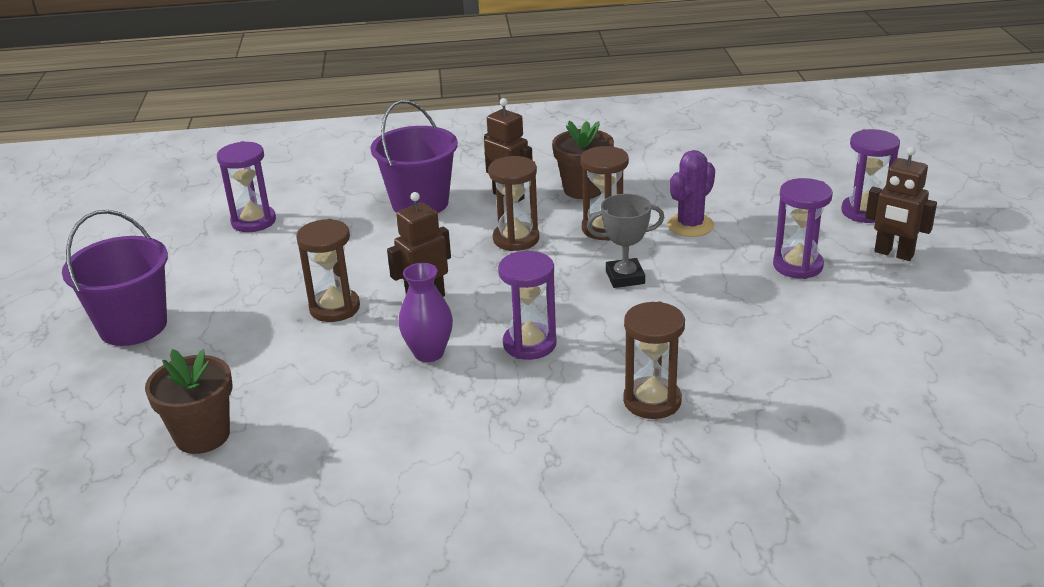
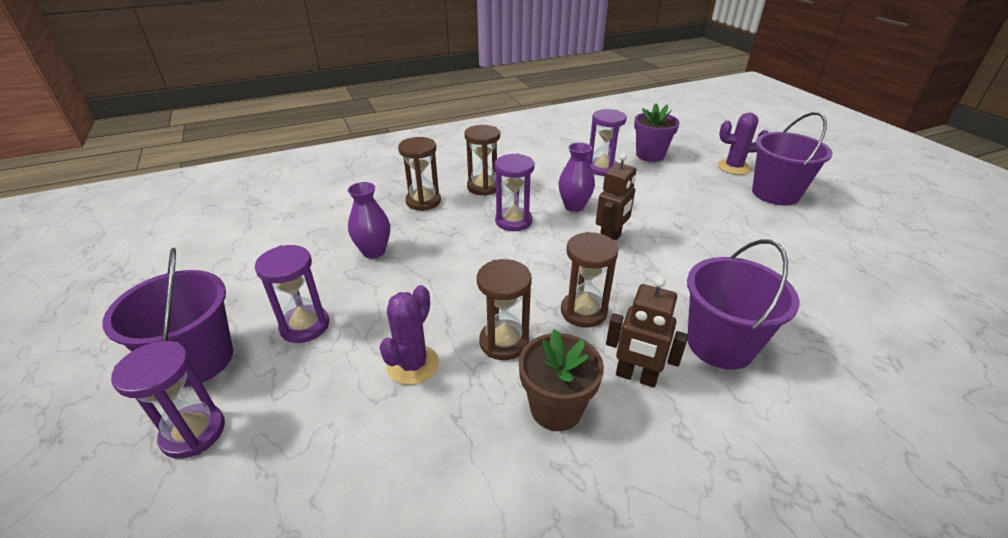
camera: 160 degrees right, 5 degrees up
brown flower pot [145,349,232,454] -> purple flower pot [634,103,680,162]
purple hourglass [217,141,276,232] -> purple hourglass moved to [588,109,627,176]
brown hourglass [296,219,360,322] -> brown hourglass moved to [464,125,500,196]
grey trophy [587,194,664,288] -> none
brown robot [865,147,937,261] -> purple bucket [102,248,233,387]
none -> purple vase [348,182,390,259]
none -> purple cactus [718,112,768,175]

